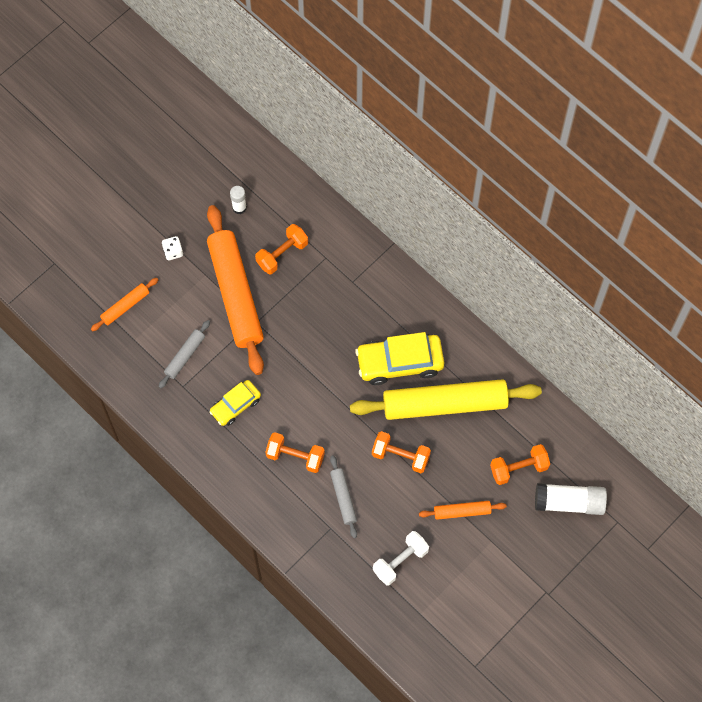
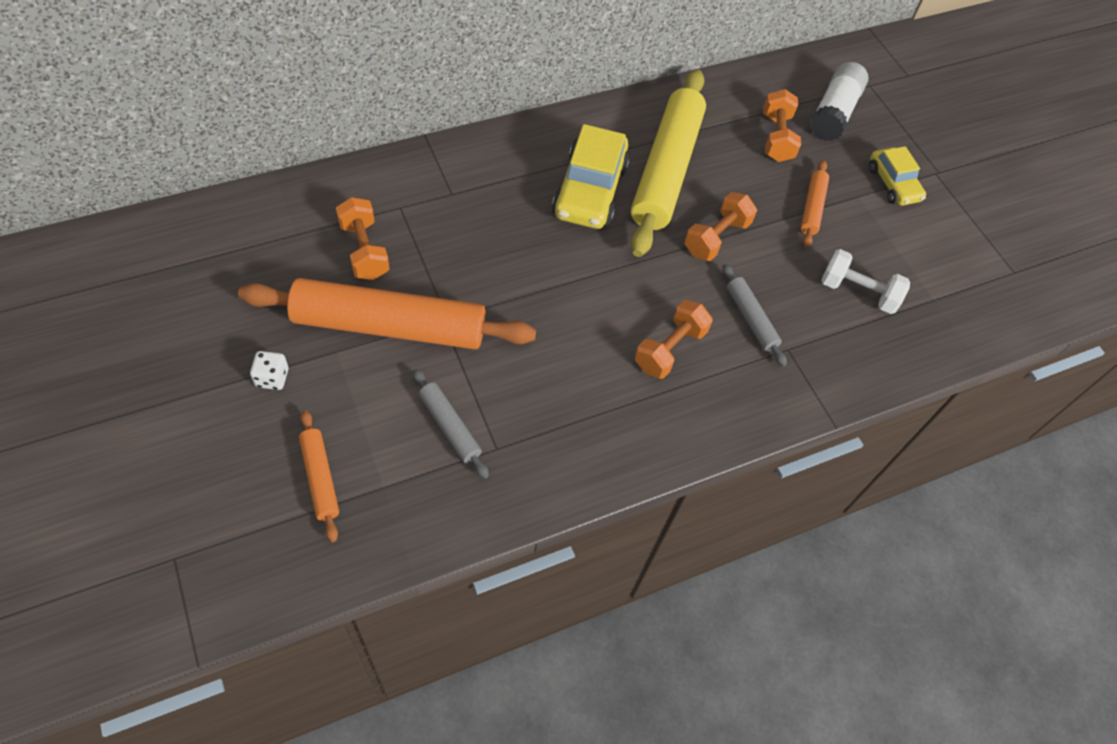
camera: 75 degrees left, 10 degrees down
yellow car [209,380,261,426] -> yellow car moved to [869,146,926,206]
white glue stick [230,186,247,214] -> none
grey rolling pin [330,455,357,538] -> grey rolling pin turned 60 degrees clockwise [722,264,787,366]
white dumbbell [373,531,429,585] -> white dumbbell turned 45 degrees counterclockwise [821,249,910,314]

